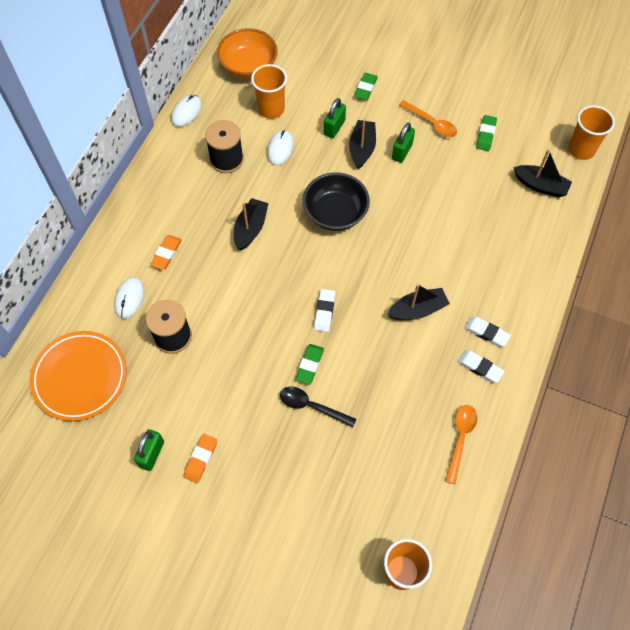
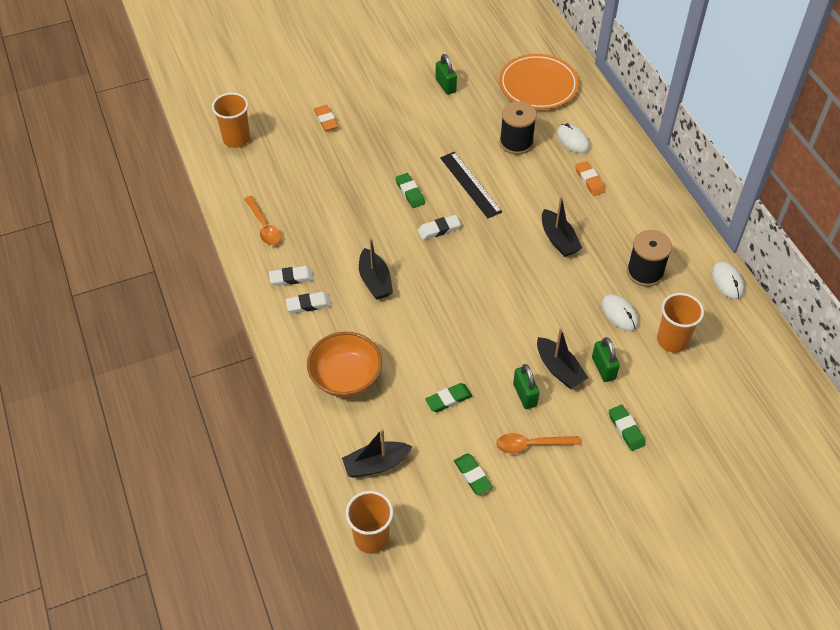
camera: 135 degrees right, 10 degrees down
orange eraser [184,434,217,483] -> orange eraser moved to [314,105,338,131]
orange bowl [217,28,278,79] -> orange bowl moved to [307,332,382,397]
black spoon [280,387,356,428] -> none
black bowl [303,172,370,231] -> none
white eraser [314,289,335,332] -> white eraser turned 75 degrees counterclockwise [418,215,461,240]
black boat [387,284,450,320] -> black boat turned 45 degrees counterclockwise [359,238,393,300]
none -> green eraser [425,383,473,412]
none -> black ruler [440,152,502,218]

